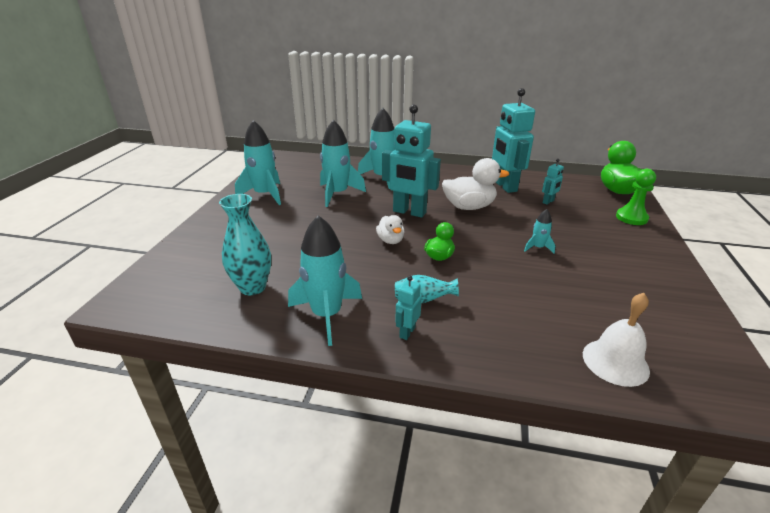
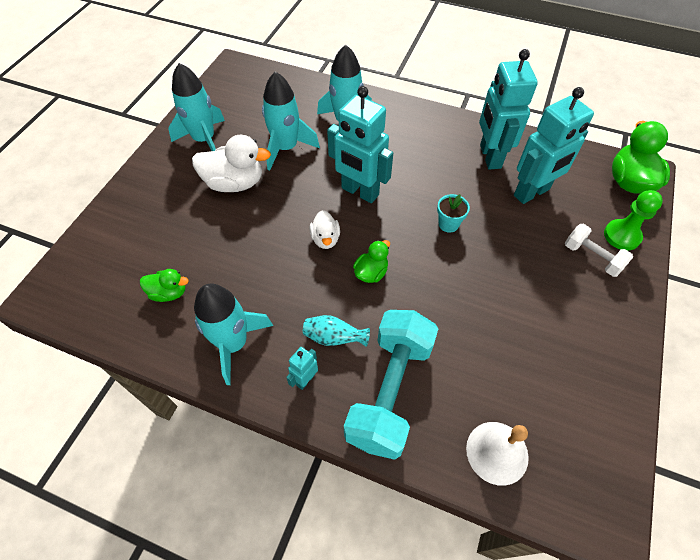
camera: 10 degrees right, 25 degrees up
turquoise vase [219,194,271,295] -> green duck [140,269,189,302]
white duck [442,158,509,210] -> white duck moved to [192,135,271,192]
turquoise rocket [524,209,555,254] -> none
turquoise robot [542,159,564,205] -> turquoise robot [514,87,594,204], size x2.23
none -> turquoise dumbbell [344,310,438,460]
none -> turquoise flower pot [437,194,470,233]
none -> white dumbbell [565,224,633,277]

